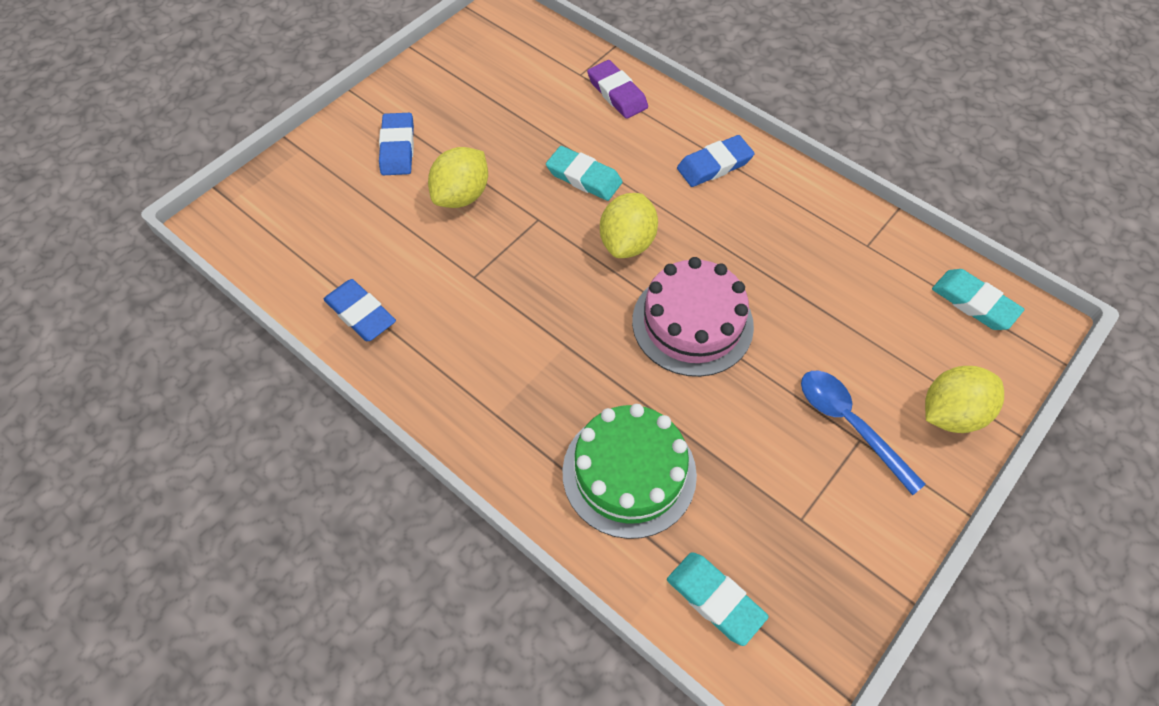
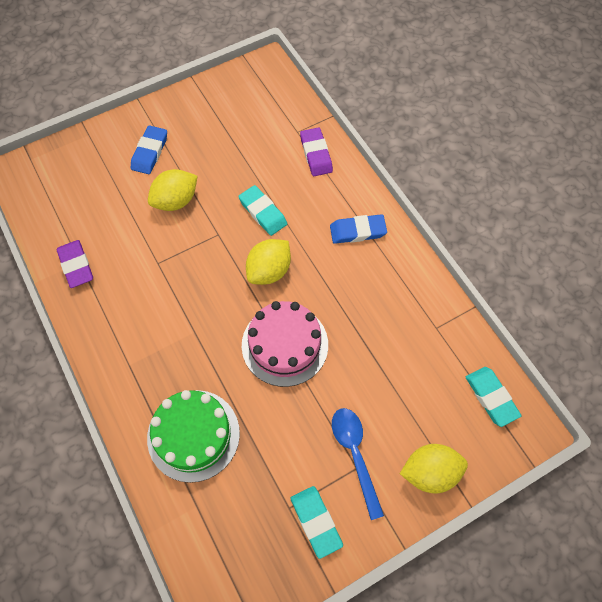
camera: 20 degrees right, 5 degrees up
blue eraser [324,279,396,341] -> purple eraser [56,240,93,288]
turquoise eraser [667,552,769,646] -> turquoise eraser moved to [291,486,343,559]

